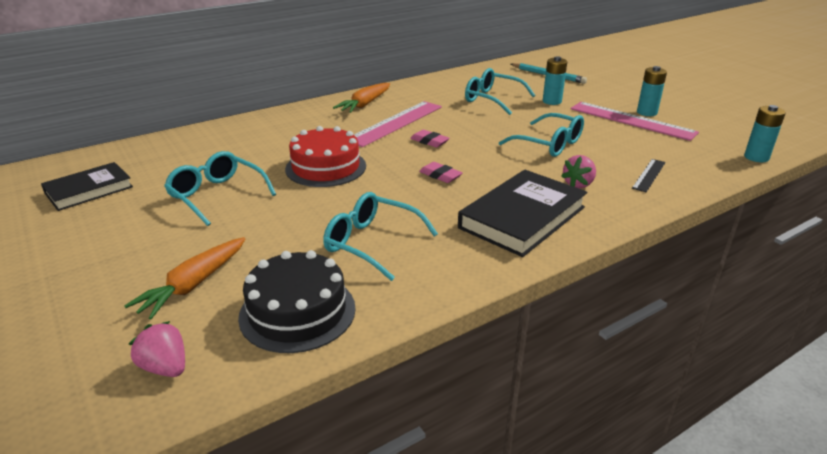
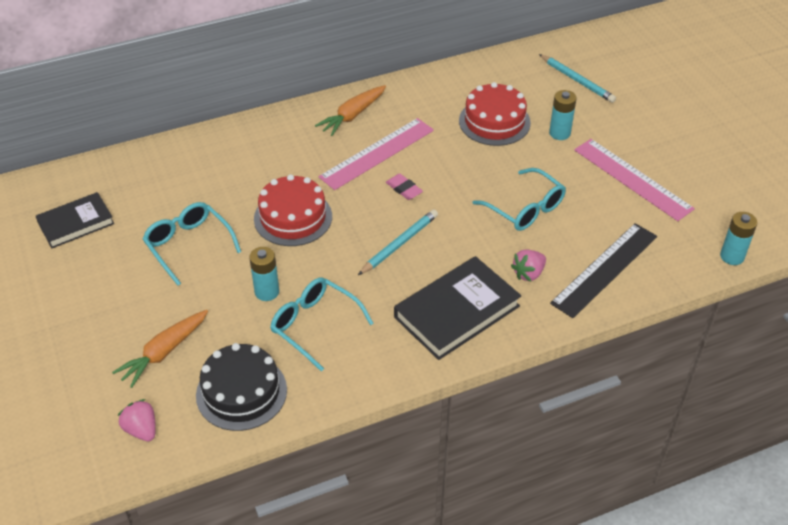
camera: 10 degrees right, 15 degrees up
pink eraser [419,162,462,183] -> turquoise pencil [358,210,438,275]
turquoise glasses [465,68,535,115] -> red cake [459,82,531,146]
black ruler [632,159,666,192] -> black ruler [550,223,657,318], size x1.98
turquoise battery [637,66,667,116] -> turquoise battery moved to [249,247,279,301]

